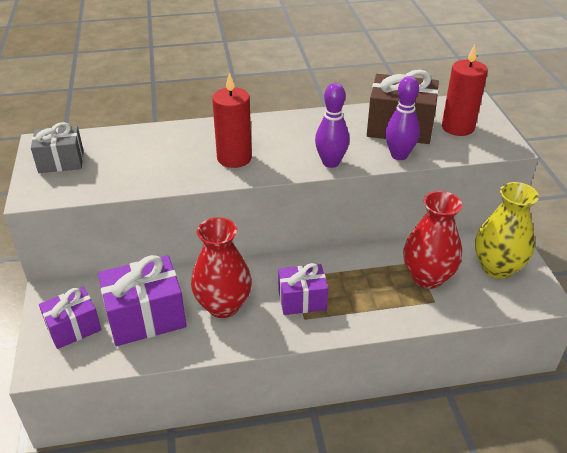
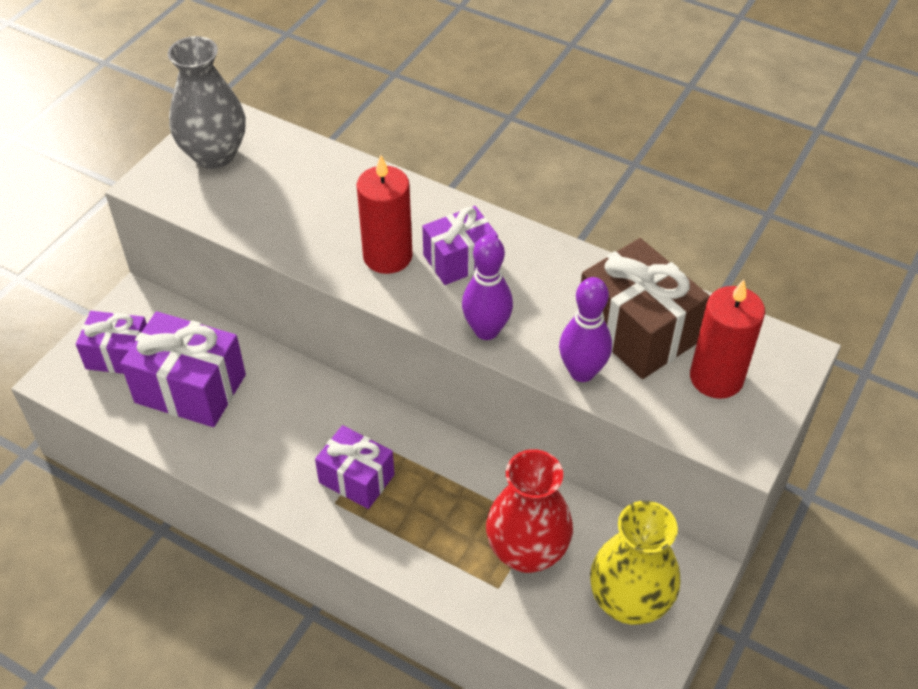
camera: 40 degrees right, 10 degrees up
grey gift [31,122,84,173] -> grey vase [168,36,246,169]
red vase [191,217,252,318] -> none
none -> purple gift [422,206,498,285]

